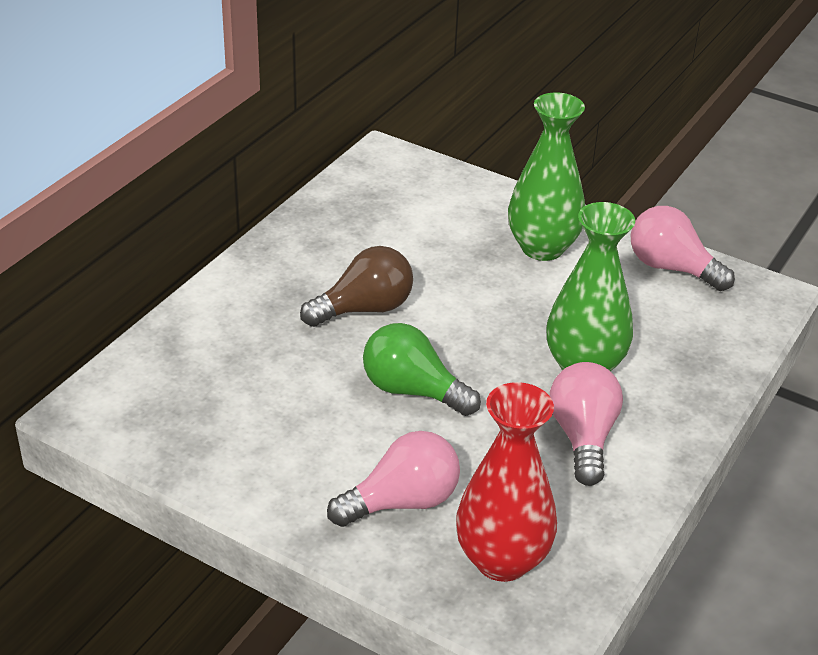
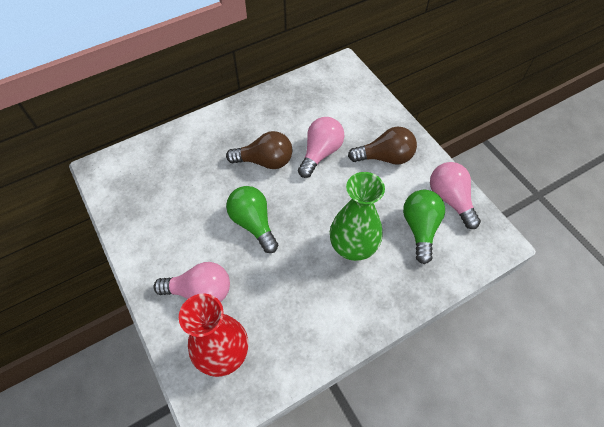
camera: 30 degrees right, 20 degrees up
green vase [508,92,585,261] -> brown light bulb [348,127,417,164]
pink light bulb [550,362,623,486] -> pink light bulb moved to [298,117,344,178]
none -> green light bulb [403,190,445,264]

